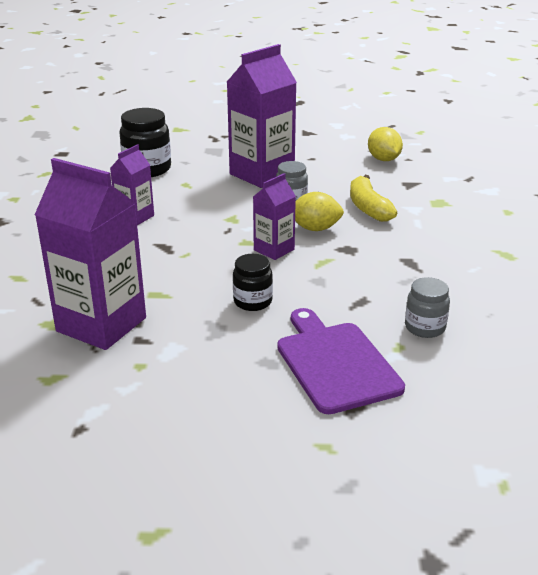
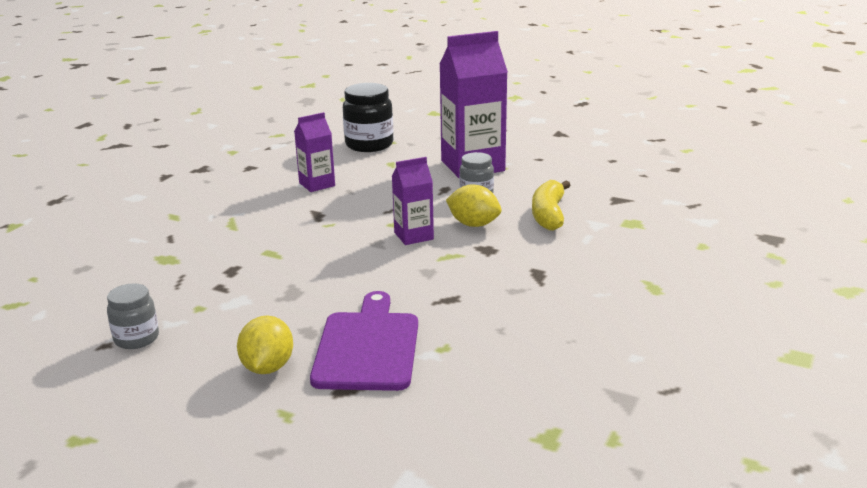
camera: 25 degrees right, 5 degrees down
purple carton [35,158,146,350] -> none
black jar [233,254,273,311] -> none
yellow lemon [368,127,403,161] -> yellow lemon moved to [237,315,293,374]
grey jar [405,277,450,338] -> grey jar moved to [107,283,159,349]

